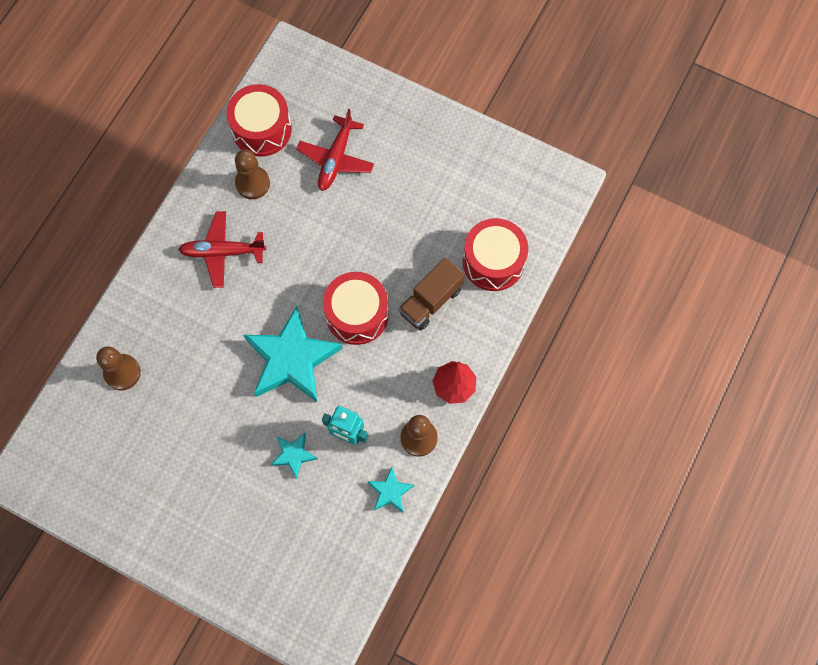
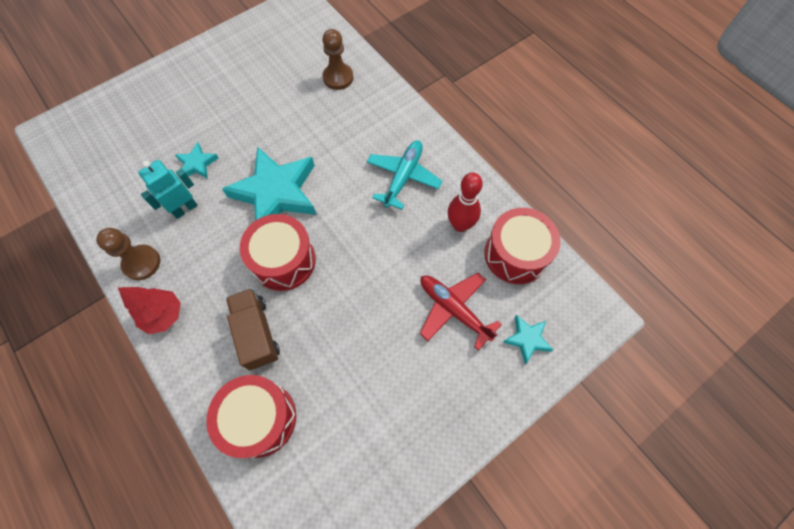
camera: 115 degrees right, 5 degrees down
red plane [178,211,266,288] -> turquoise plane [367,140,442,210]
brown pawn [235,149,270,199] -> red bowling pin [448,173,483,232]
turquoise star [367,467,414,512] -> turquoise star moved to [503,315,553,364]

